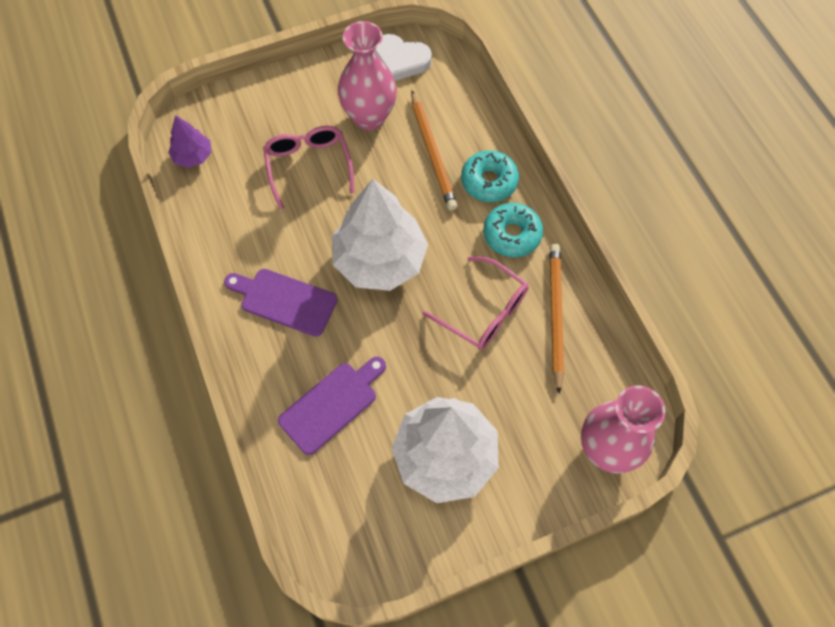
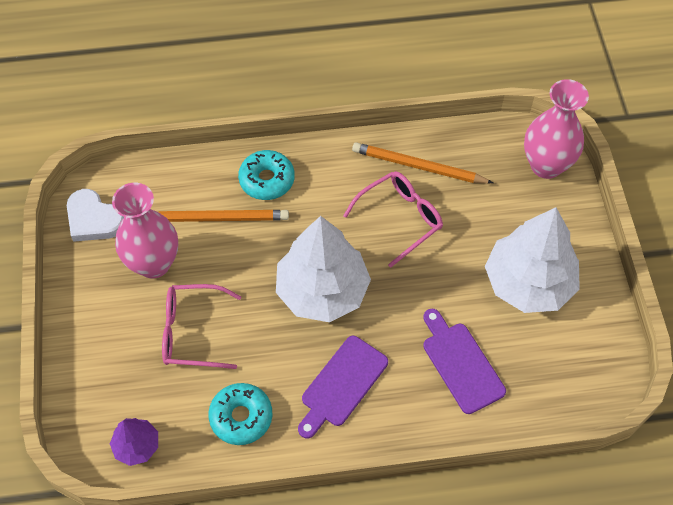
camera: 75 degrees left, 5 degrees down
white heart [374,34,432,81] -> white heart turned 90 degrees clockwise [67,189,124,242]
turquoise donut [483,203,543,257] -> turquoise donut moved to [208,383,272,445]

